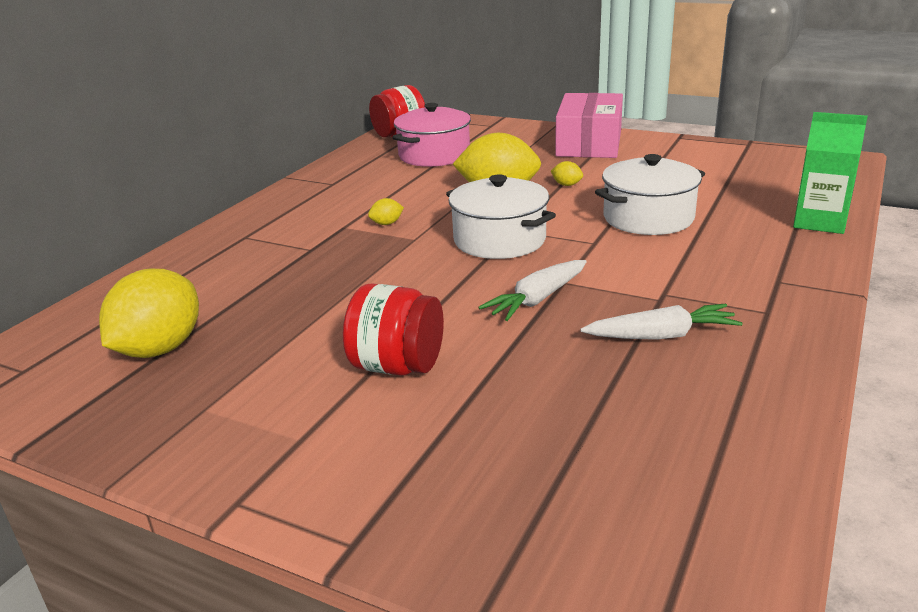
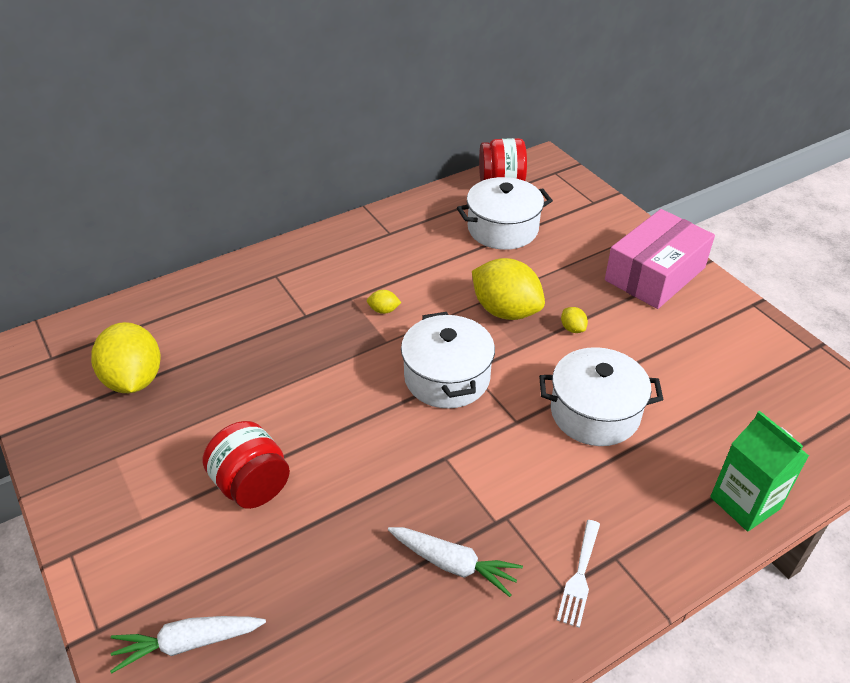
camera: 30 degrees right, 15 degrees up
yellow lemon [99,269,199,358] -> yellow lemon turned 75 degrees counterclockwise [91,322,161,393]
pink pot [392,103,471,167] -> white pot [457,177,553,250]
white carrot [478,260,587,321] -> white carrot moved to [110,616,266,673]
none -> white fork [557,520,600,628]

